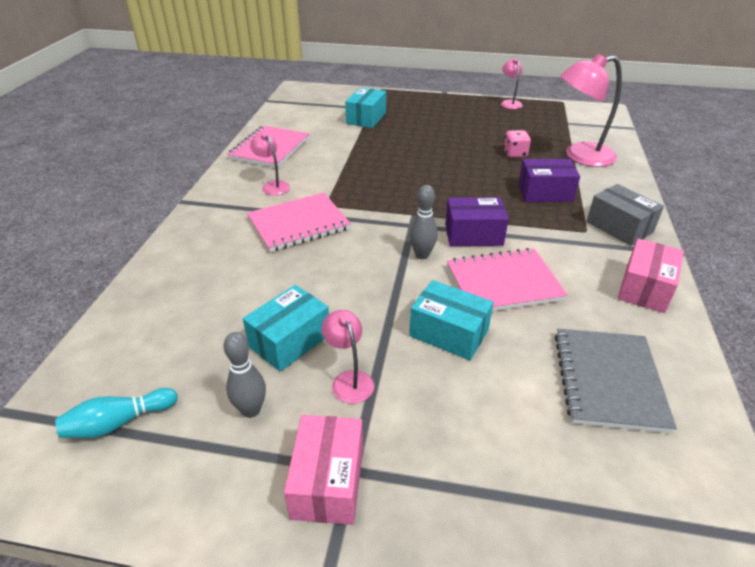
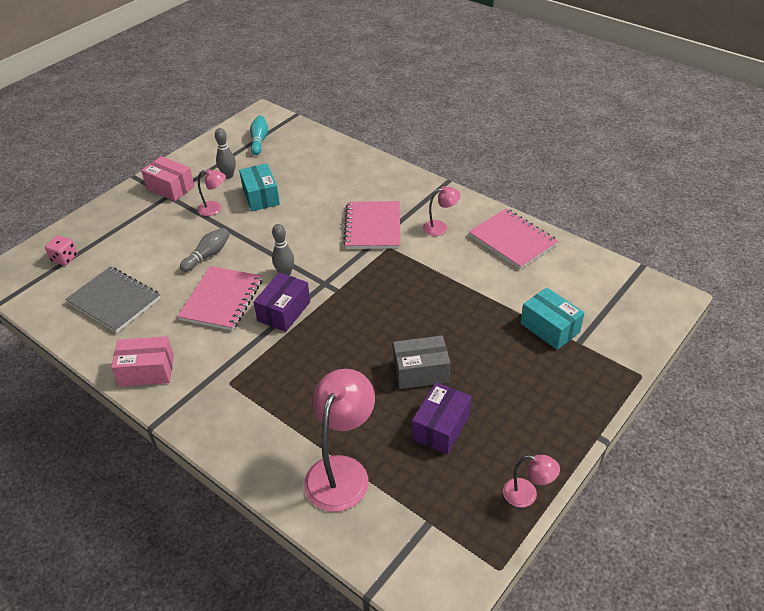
camera: 120 degrees right, 5 degrees up
turquoise box [409,280,494,360] -> grey bowling pin [180,228,230,272]
pink dice [503,130,531,158] -> pink dice moved to [45,235,78,265]
purple box [518,159,580,202] -> purple box moved to [412,382,472,455]
grey box [586,184,664,246] -> grey box moved to [393,336,450,389]
pink box [618,239,684,313] -> pink box turned 60 degrees counterclockwise [111,336,174,387]

